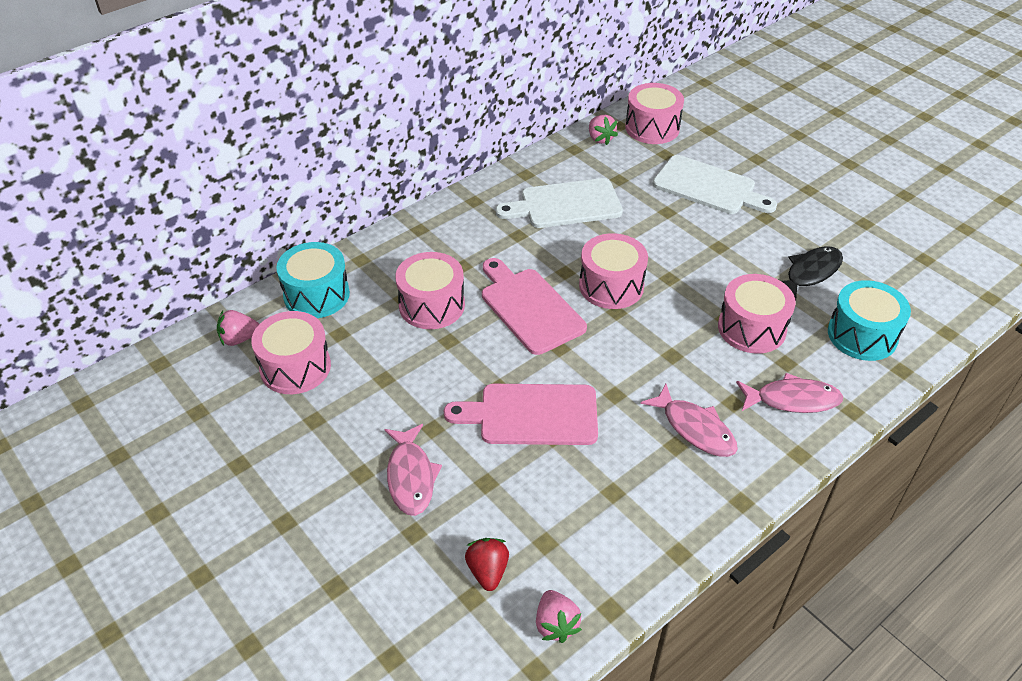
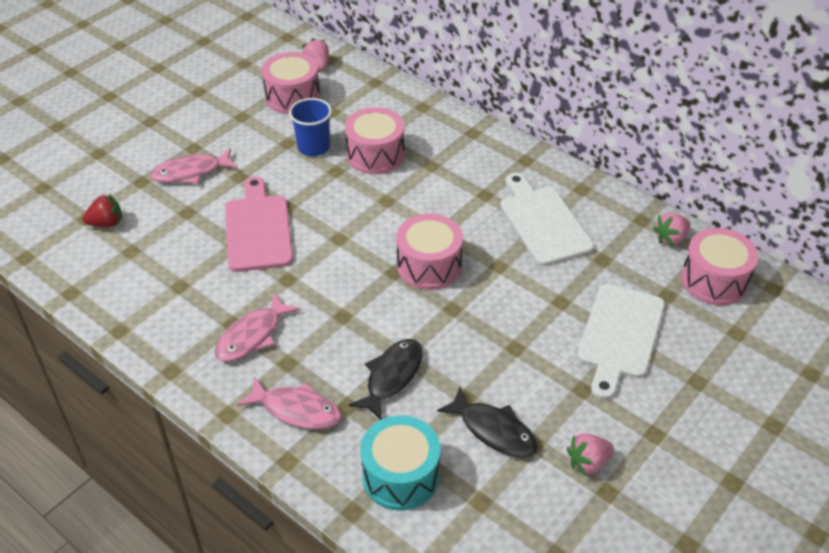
camera: 80 degrees right, 0 degrees up
turquoise drum [276,242,350,318] -> none
pink cutting board [482,258,587,355] -> none
pink strawberry [536,590,582,643] -> pink strawberry moved to [567,433,614,476]
pink drum [718,274,796,354] -> black fish [349,339,423,420]
pink fish [736,373,843,413] -> pink fish turned 60 degrees counterclockwise [237,376,342,430]
none -> blue cup [289,98,332,156]

